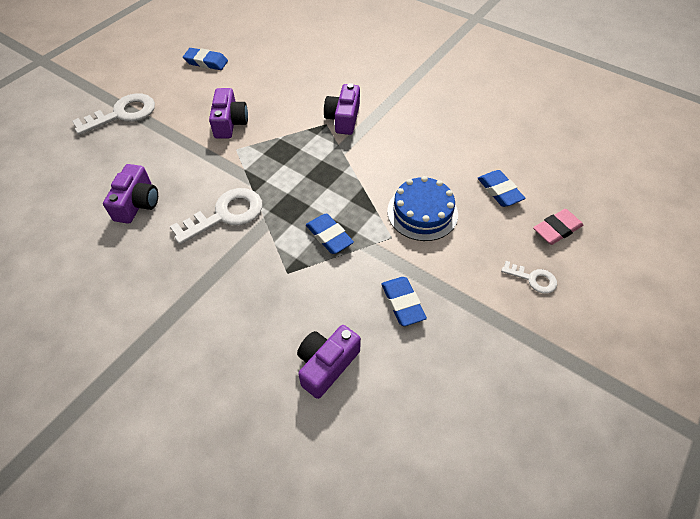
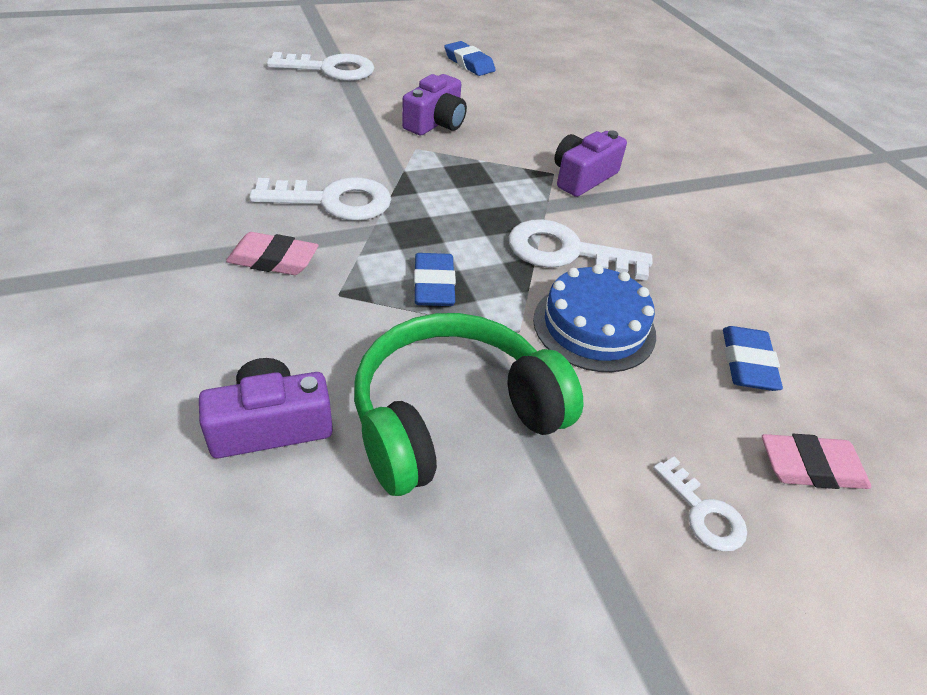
camera: 30 degrees right, 10 degrees down
purple camera [103,164,158,224] -> none
blue eraser [381,277,427,326] -> green headphones [354,313,583,496]
none -> pink eraser [226,232,319,275]
none -> white key [509,219,653,281]

